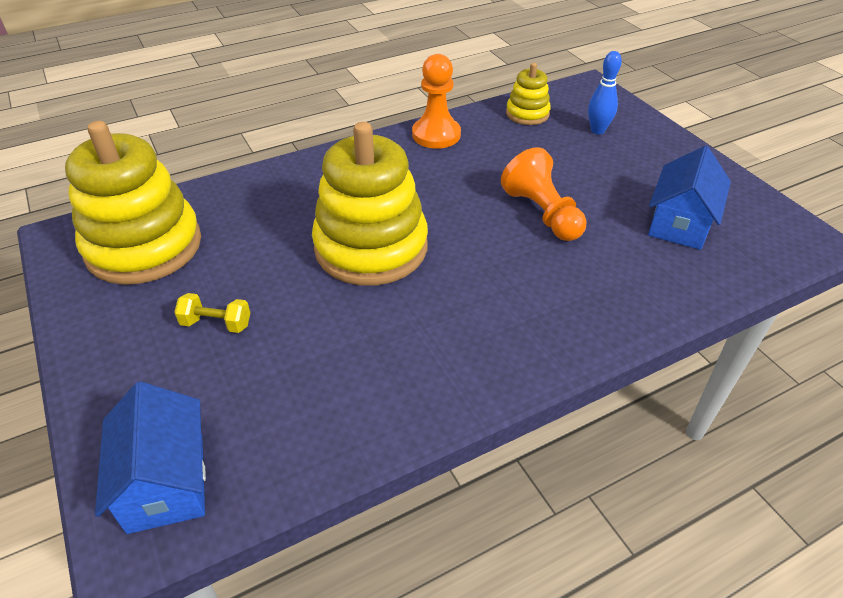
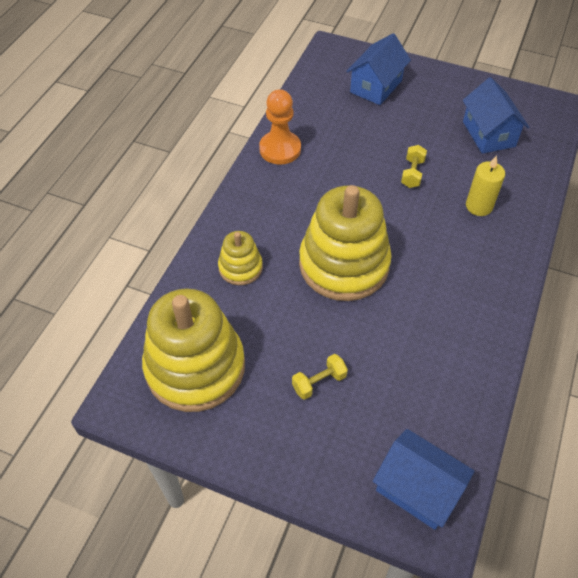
camera: 40 degrees left, 10 degrees up
orange pawn [501,147,587,241] -> yellow dumbbell [401,145,427,188]
yellow stacking toy [506,63,551,125] -> yellow stacking toy moved to [218,231,263,285]
blue bowling pin [588,51,622,134] -> blue house [346,33,411,105]
none -> yellow candle [466,155,505,216]

